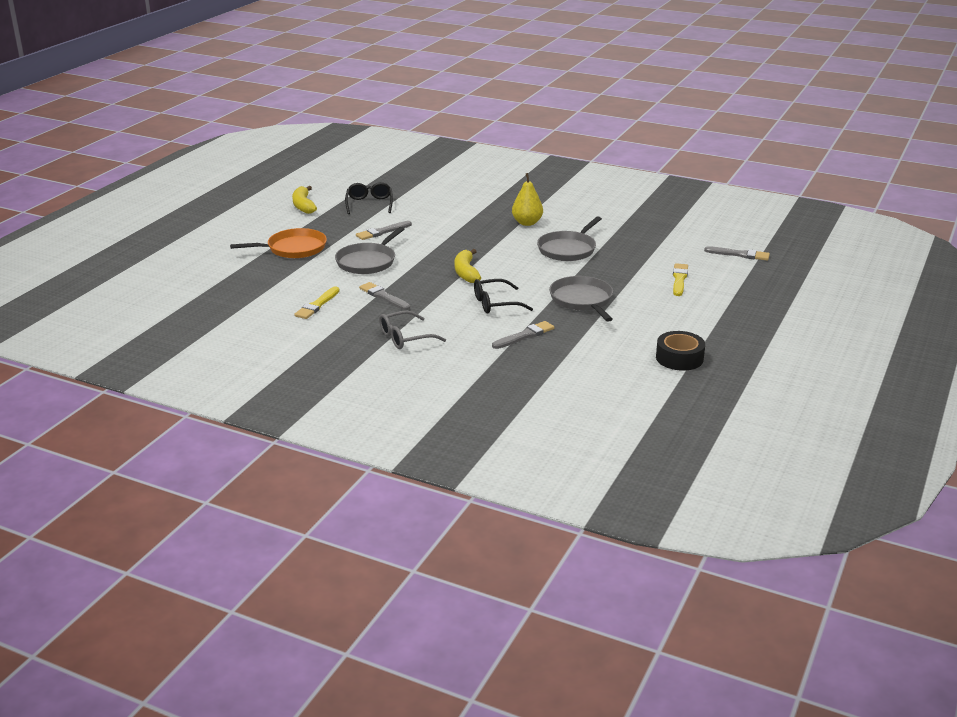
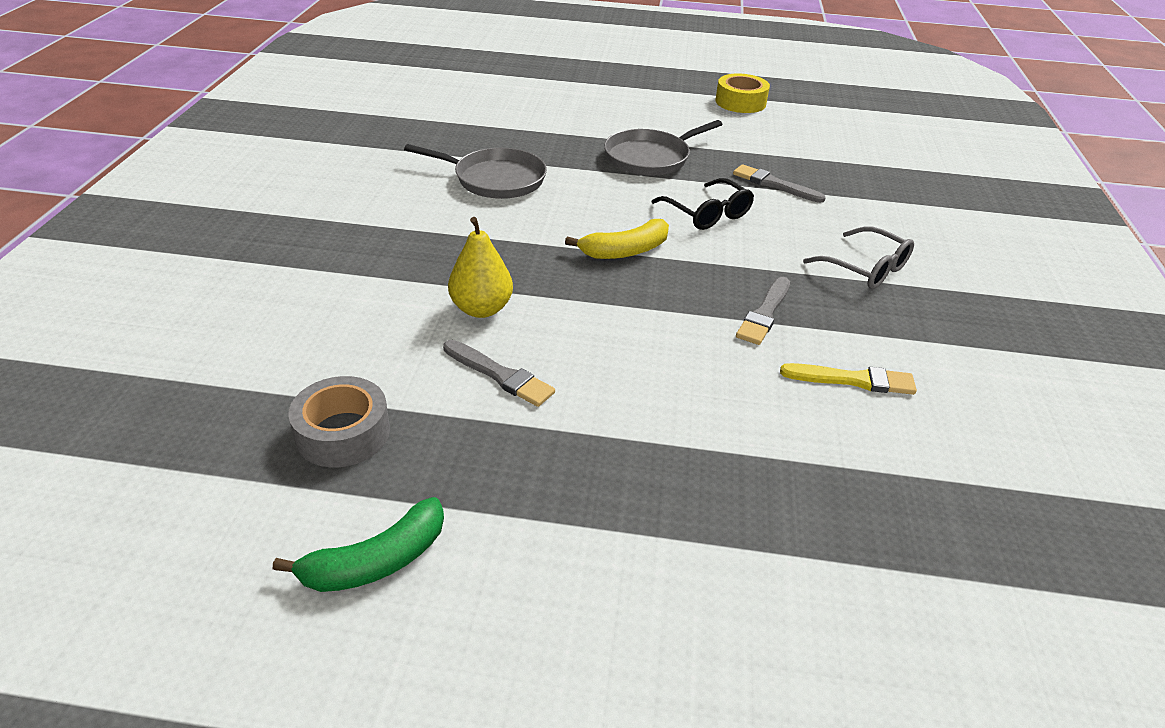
camera: 110 degrees left, 10 degrees up
orange pan [230,228,327,258] -> none
yellow banana [292,186,317,214] -> green banana [273,497,444,592]
grey pan [335,227,404,274] -> none
black glasses [345,182,393,214] -> grey tape [288,376,390,467]
yellow pear [512,173,543,226] -> yellow pear moved to [448,217,513,318]
black tape [656,331,705,371] -> yellow tape [715,73,770,113]
yellow brush [673,263,688,296] -> none
grey brush [704,246,770,260] -> none

